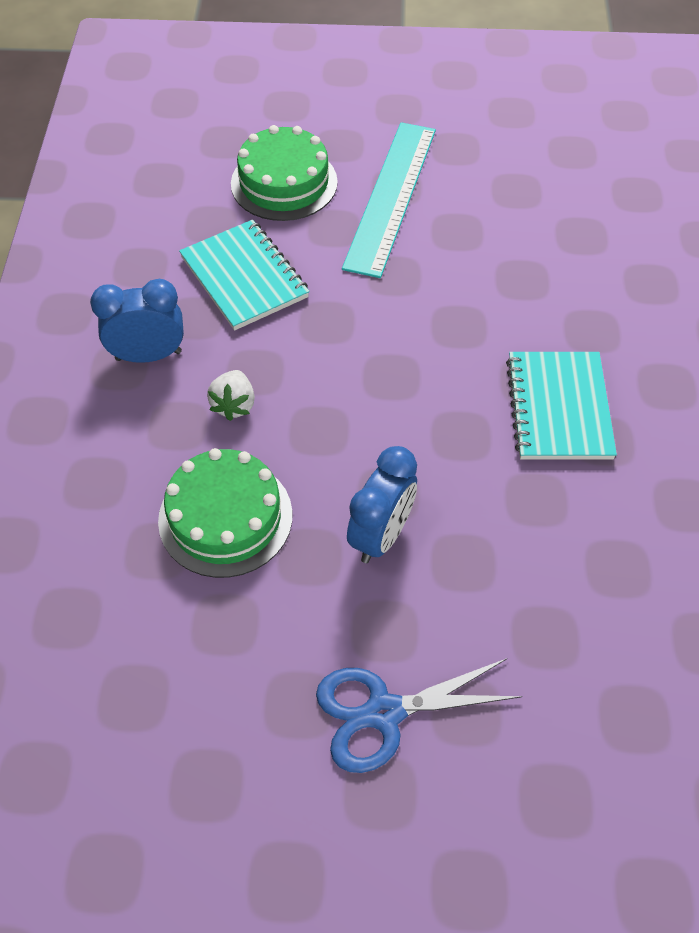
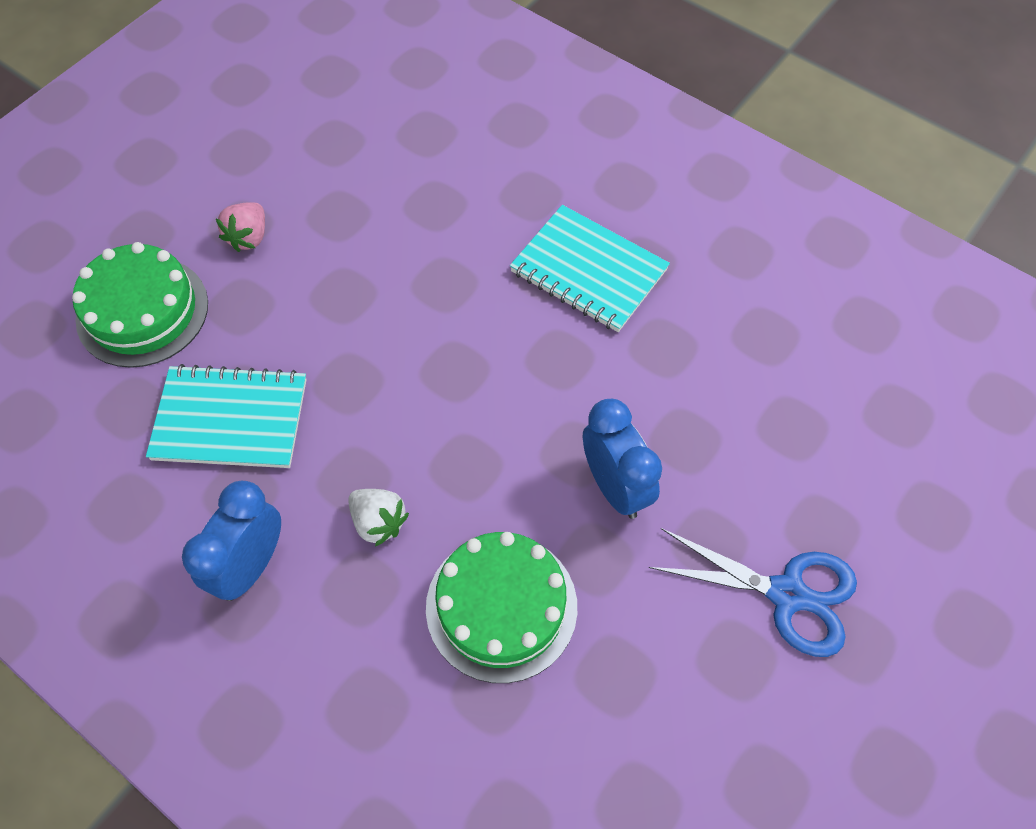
camera: 55 degrees left, 5 degrees up
blue scissors [316,658,523,773] -> blue scissors turned 90 degrees counterclockwise [648,528,857,657]
turquoise ruler [342,122,436,278] -> pink strawberry [216,202,265,252]

